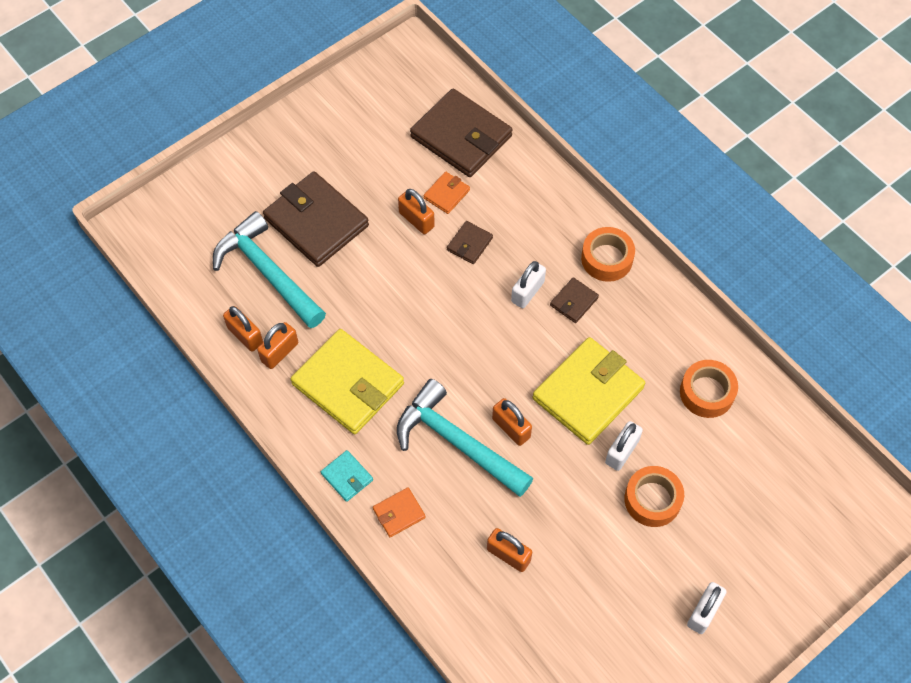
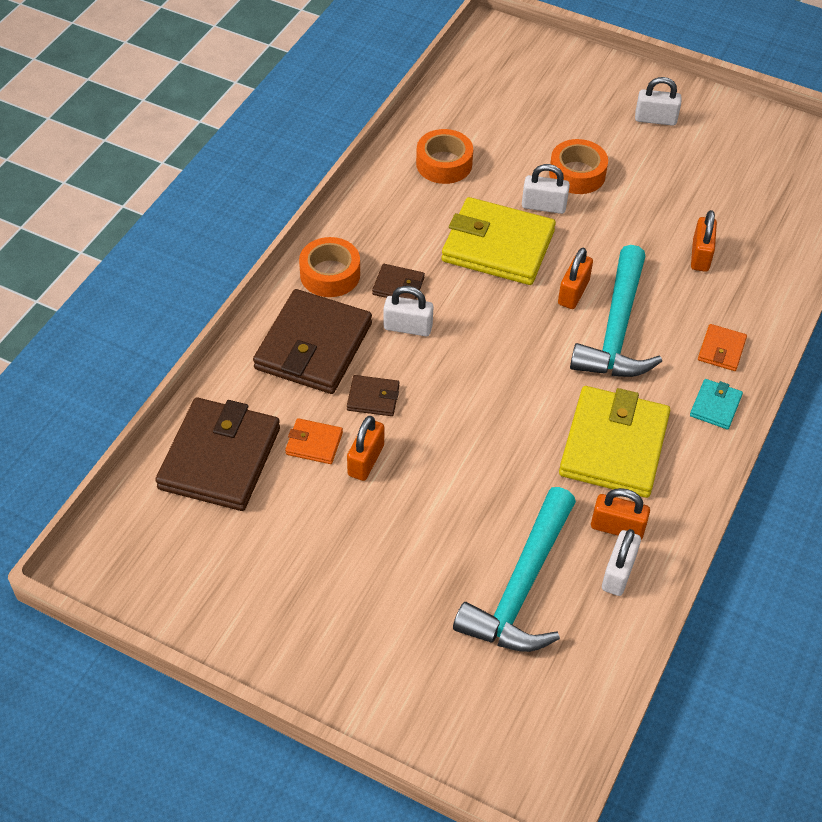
camera: 115 degrees left, 10 degrees down
orange padlock [223,306,263,352] -> white padlock [602,529,641,596]
brown wallet [263,171,369,267] -> brown wallet moved to [253,289,372,394]
orange wallet [373,487,426,537] -> orange wallet turned 75 degrees clockwise [698,324,747,371]

